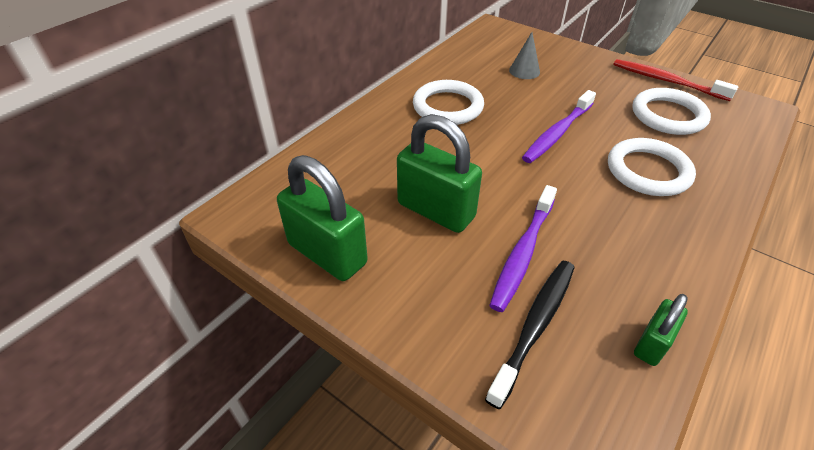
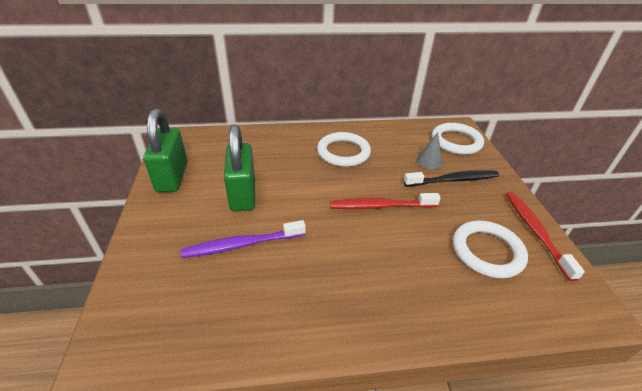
camera: 45 degrees right, 5 degrees down
black toothbrush [485,261,575,409] -> black toothbrush moved to [404,170,499,187]
purple toothbrush [522,90,596,163] -> red toothbrush [330,193,441,209]
white ring [608,138,696,196] -> white ring moved to [432,123,484,155]
green padlock [634,294,688,366] -> none

